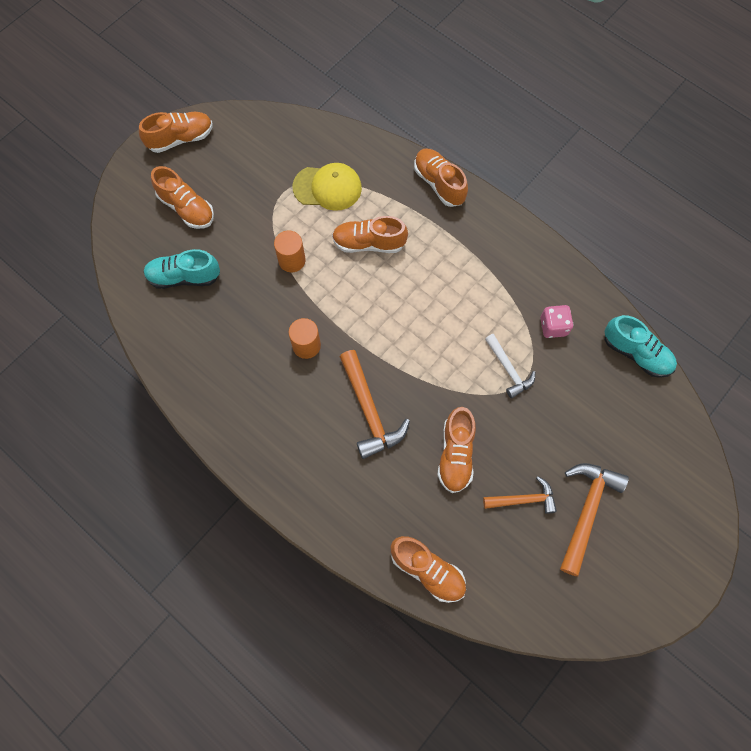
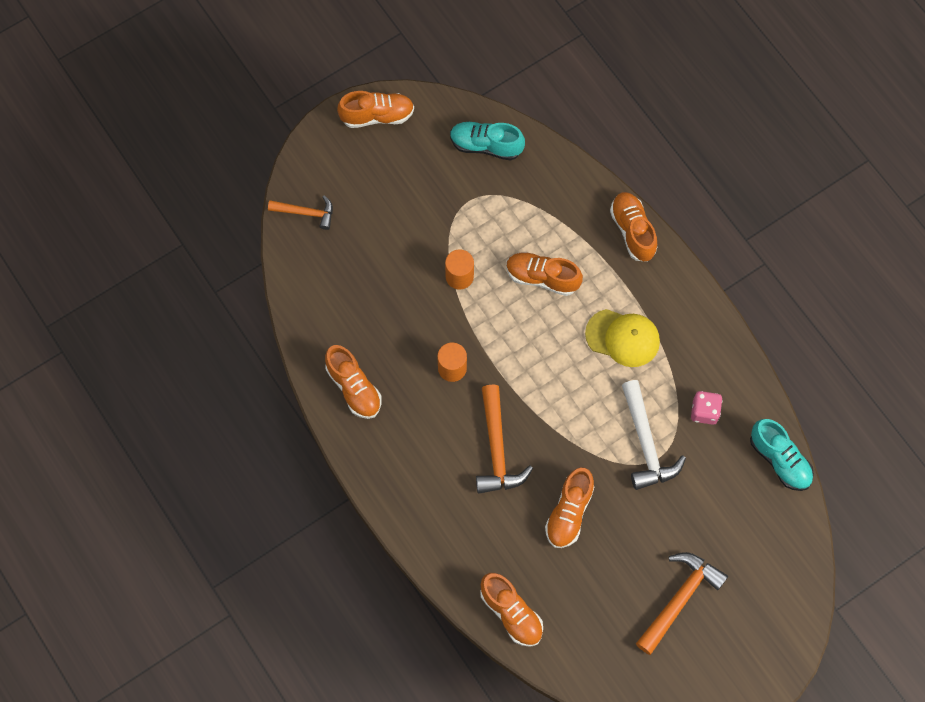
camera: 15 degrees right, 0 degrees up
turquoise shoe [144,249,220,289] -> turquoise shoe moved to [450,121,525,160]
orange shoe [151,166,214,229] -> orange shoe moved to [325,345,382,419]
yellow cap [292,163,362,211] -> yellow cap moved to [585,309,660,367]
orange hammer [483,476,557,514] -> orange hammer moved to [268,195,333,230]
white hammer [485,334,535,398] -> white hammer [622,380,686,490], size x1.59

